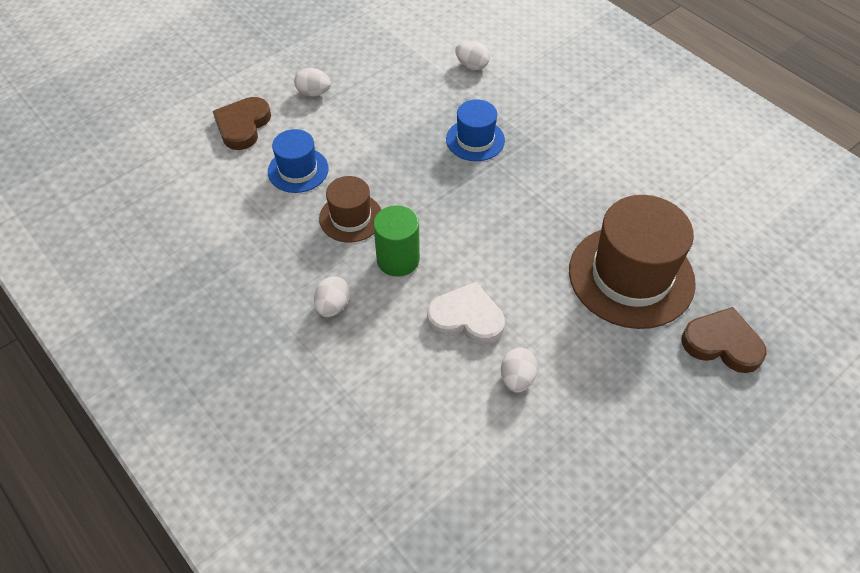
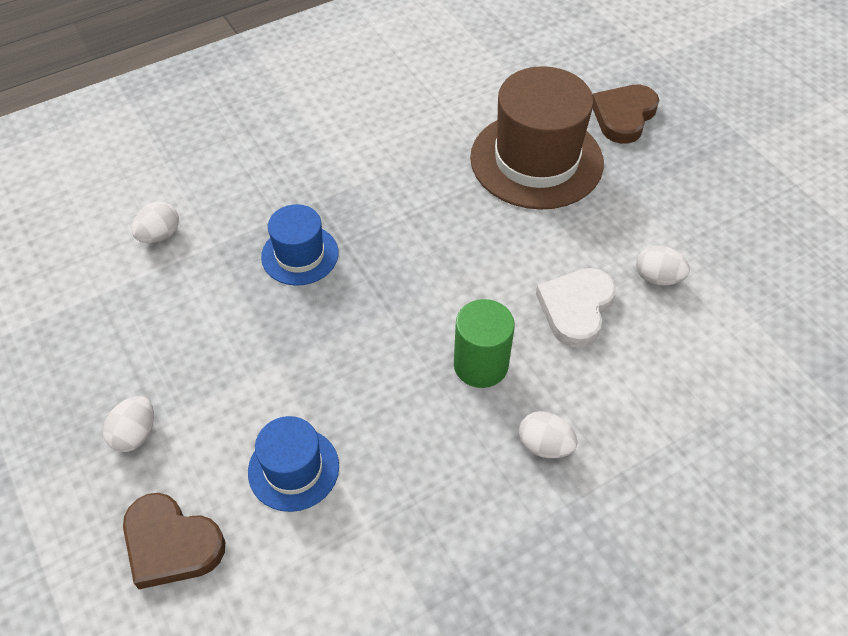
camera: 80 degrees left, 0 degrees up
brown hat [319,176,381,243] -> none

